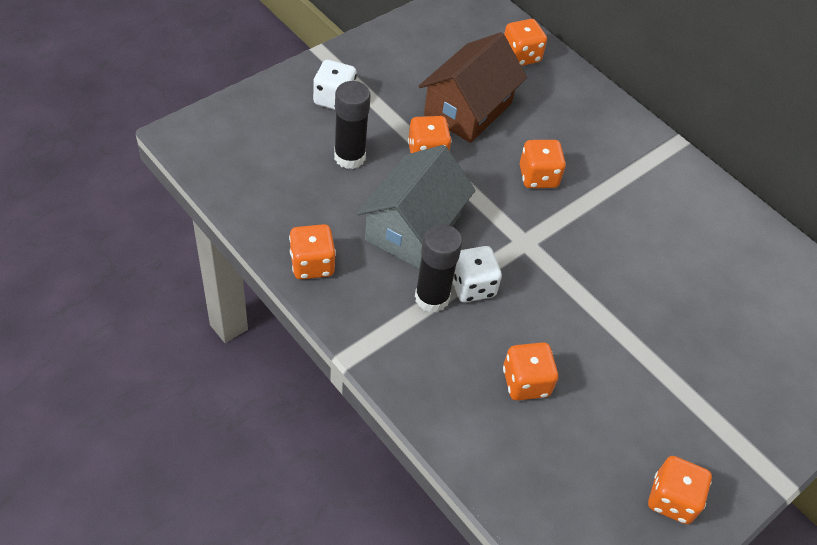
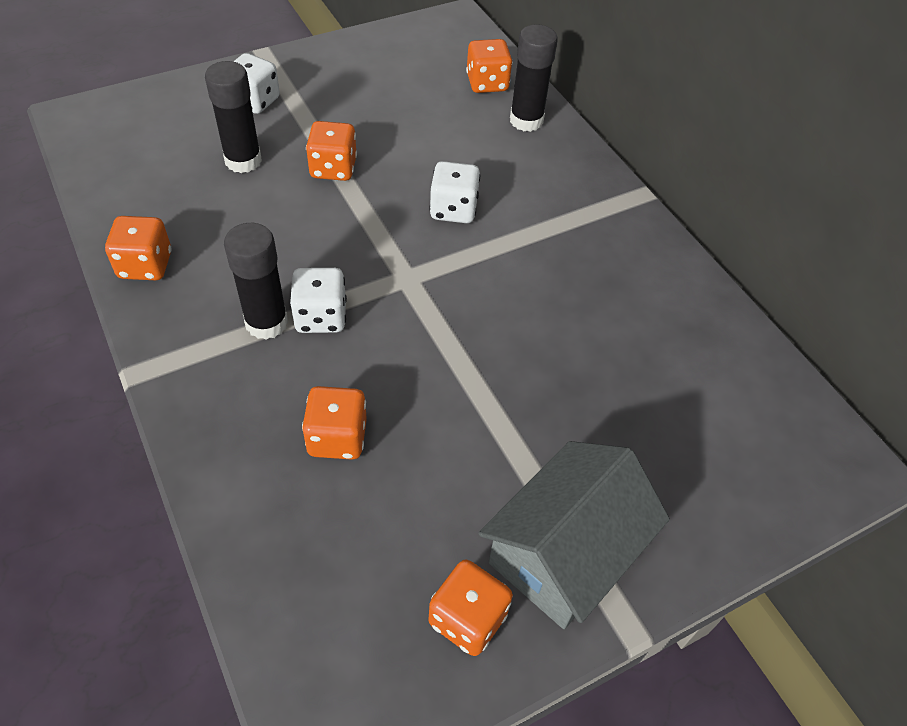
camera: 15 degrees right, 0 degrees up
grey house [357,145,476,269] -> grey house moved to [478,441,670,629]
brown house [419,32,527,143] -> none
orange dice [520,140,566,188] -> white dice [429,161,480,223]
none -> black glue stick [510,24,558,132]

